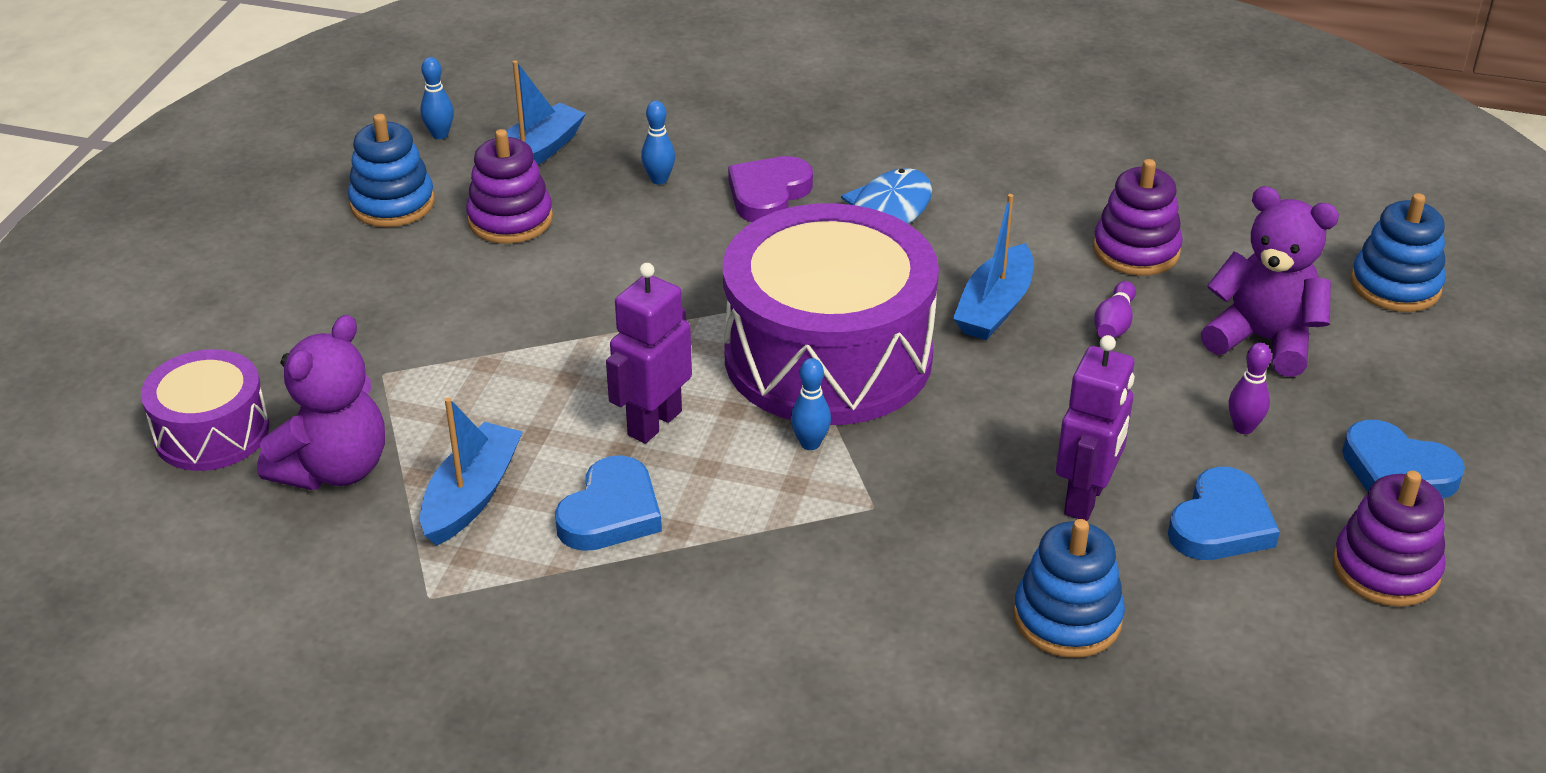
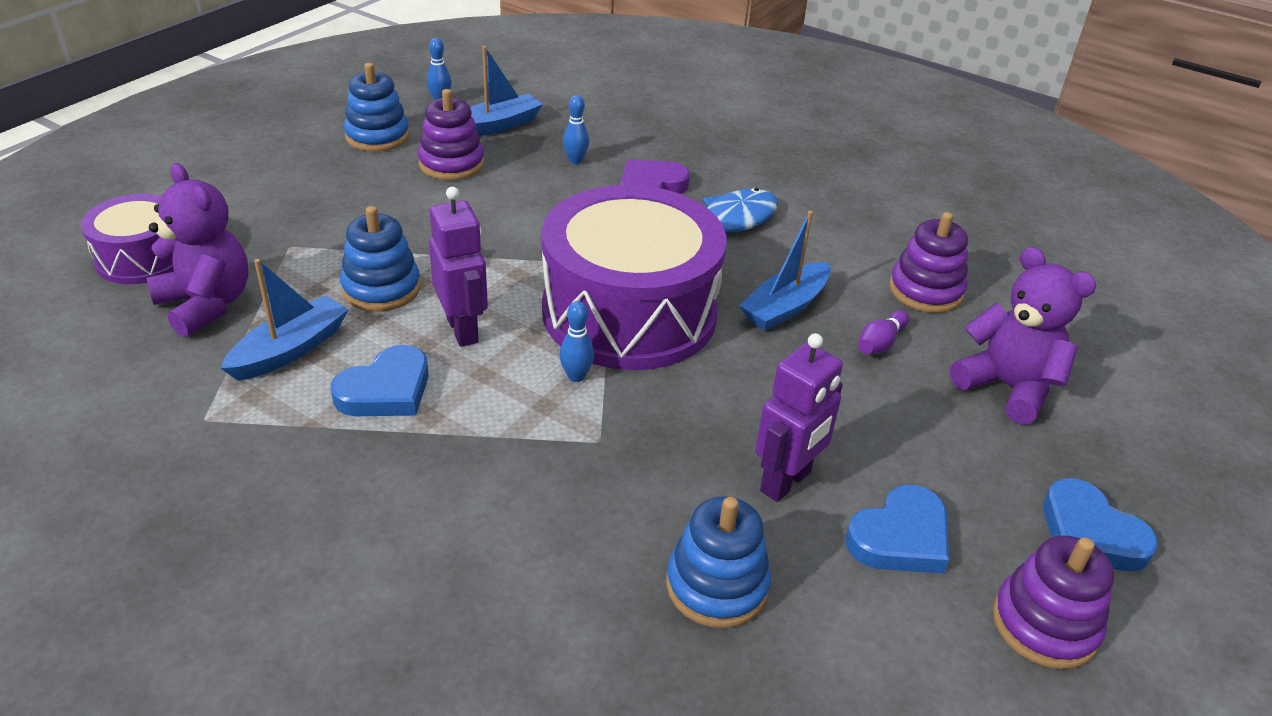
camera: 15 degrees right, 0 degrees up
purple teddy bear [257,315,385,490] -> purple teddy bear turned 90 degrees counterclockwise [146,163,248,337]
purple robot [606,263,692,443] -> purple robot turned 105 degrees clockwise [429,187,488,347]
purple bowling pin [1229,343,1272,434] -> none
blue stacking toy [1351,193,1446,312] -> blue stacking toy moved to [340,206,421,312]

